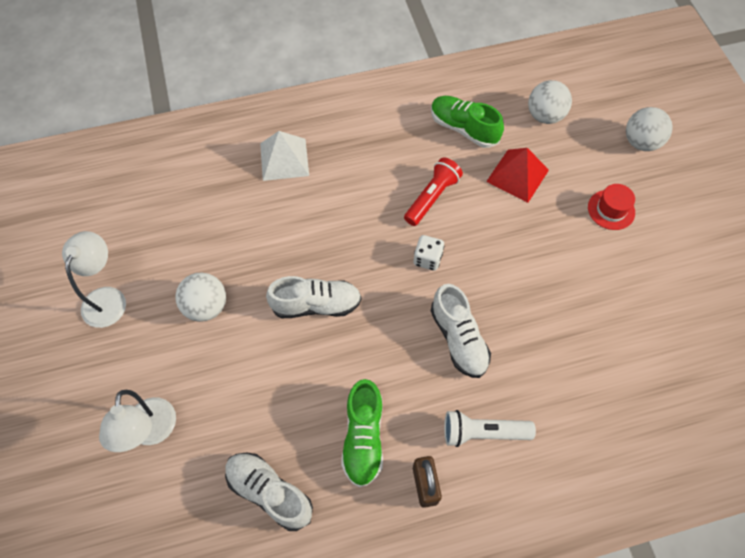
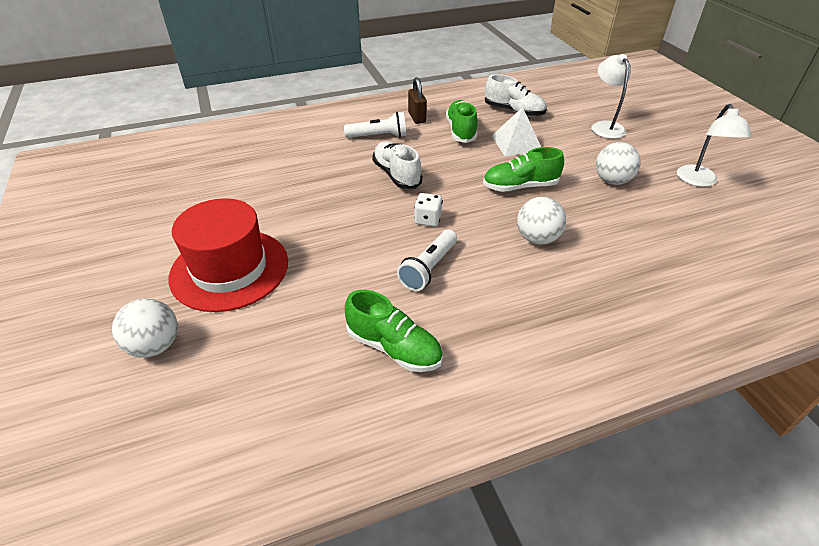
camera: 175 degrees right, 20 degrees down
white pyramid [260,131,309,181] -> white pyramid moved to [492,107,541,156]
white shoe [266,276,362,318] -> green shoe [483,147,564,192]
red flashlight [404,157,463,226] -> white flashlight [397,230,457,291]
red pyramid [486,148,549,203] -> none
white ball [528,80,572,124] -> white ball moved to [517,197,566,245]
red hat [588,184,635,230] -> red hat [169,198,288,312], size x2.22

